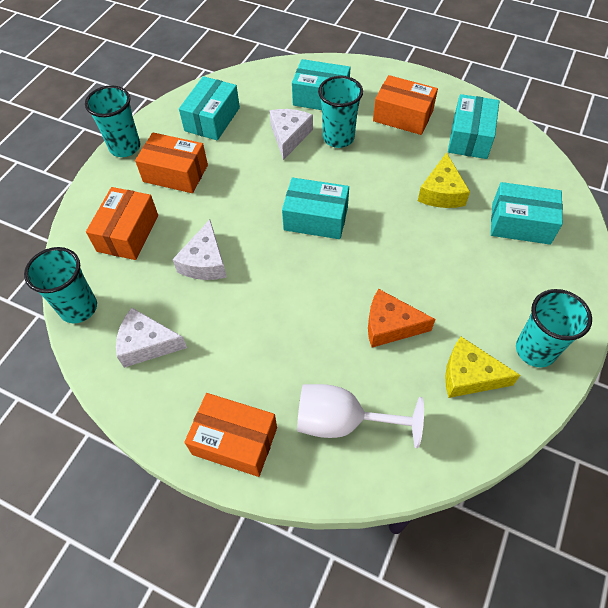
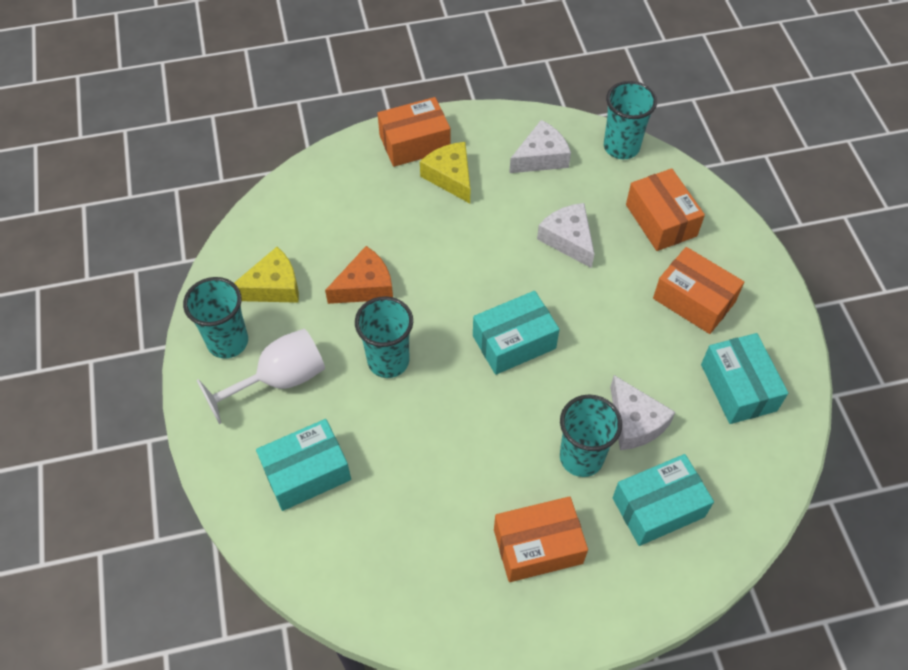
camera: 140 degrees right, 0 degrees up
turquoise cup [85,85,141,157] -> turquoise cup moved to [355,296,413,378]
orange box [135,132,208,193] -> orange box turned 60 degrees clockwise [653,247,744,334]
white goblet [297,384,424,448] -> white goblet moved to [197,329,325,424]
yellow cheese [418,152,470,208] -> yellow cheese moved to [420,142,470,203]
turquoise box [448,94,499,159] -> none

